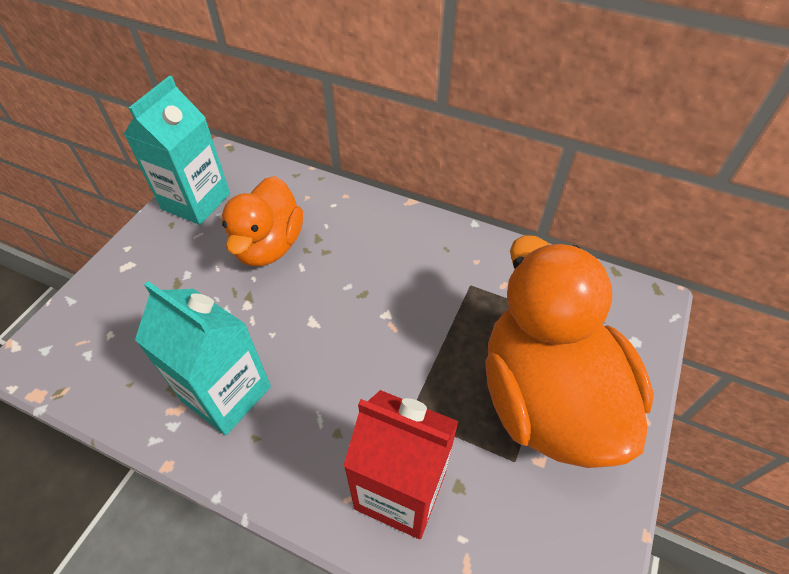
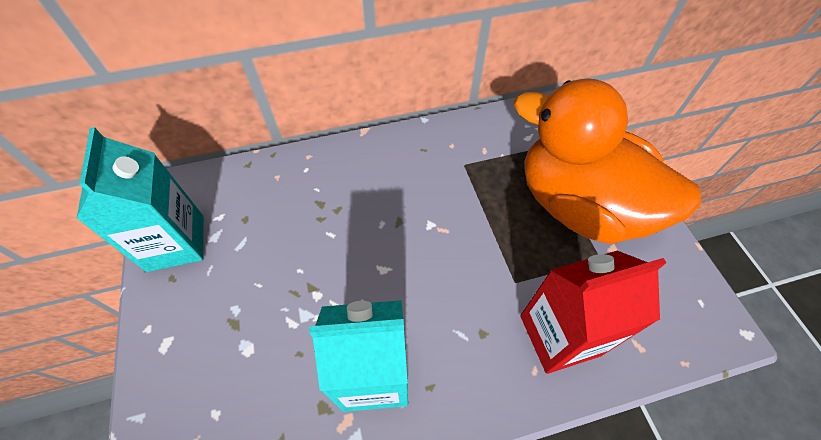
camera: 40 degrees left, 5 degrees up
orange duck [222,176,303,266] -> none

